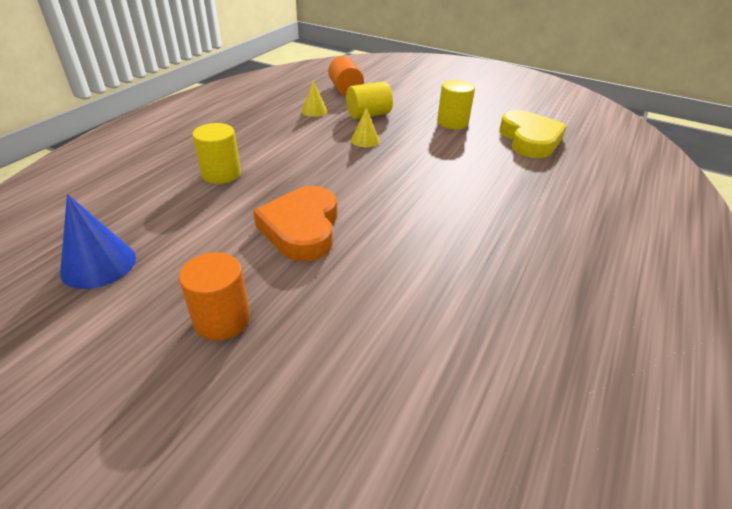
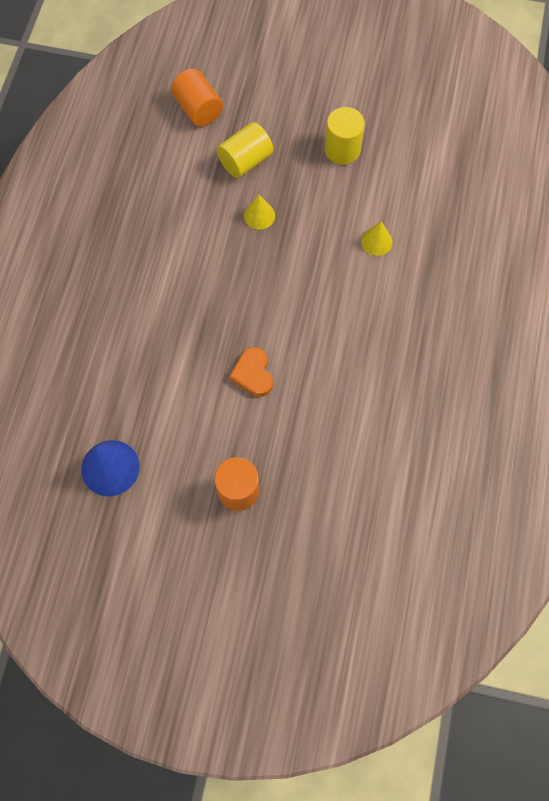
camera: 15 degrees left, 30 degrees up
yellow cylinder [192,123,241,184] -> none
orange heart [253,186,337,262] -> orange heart [229,347,273,397], size x0.57
yellow cone [302,80,327,117] -> yellow cone moved to [361,221,393,256]
yellow heart [499,110,567,158] -> none

